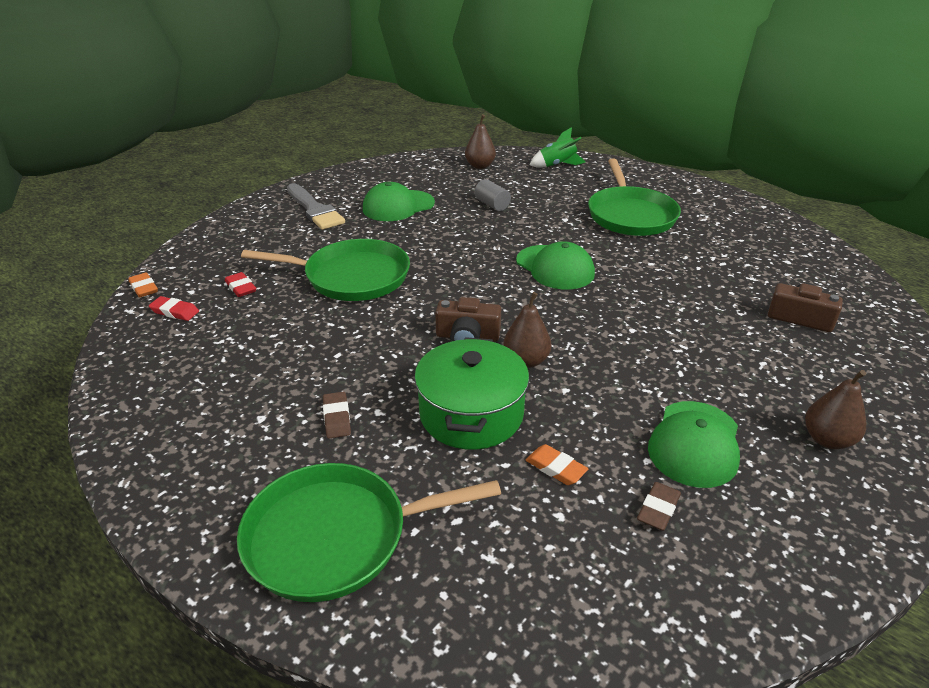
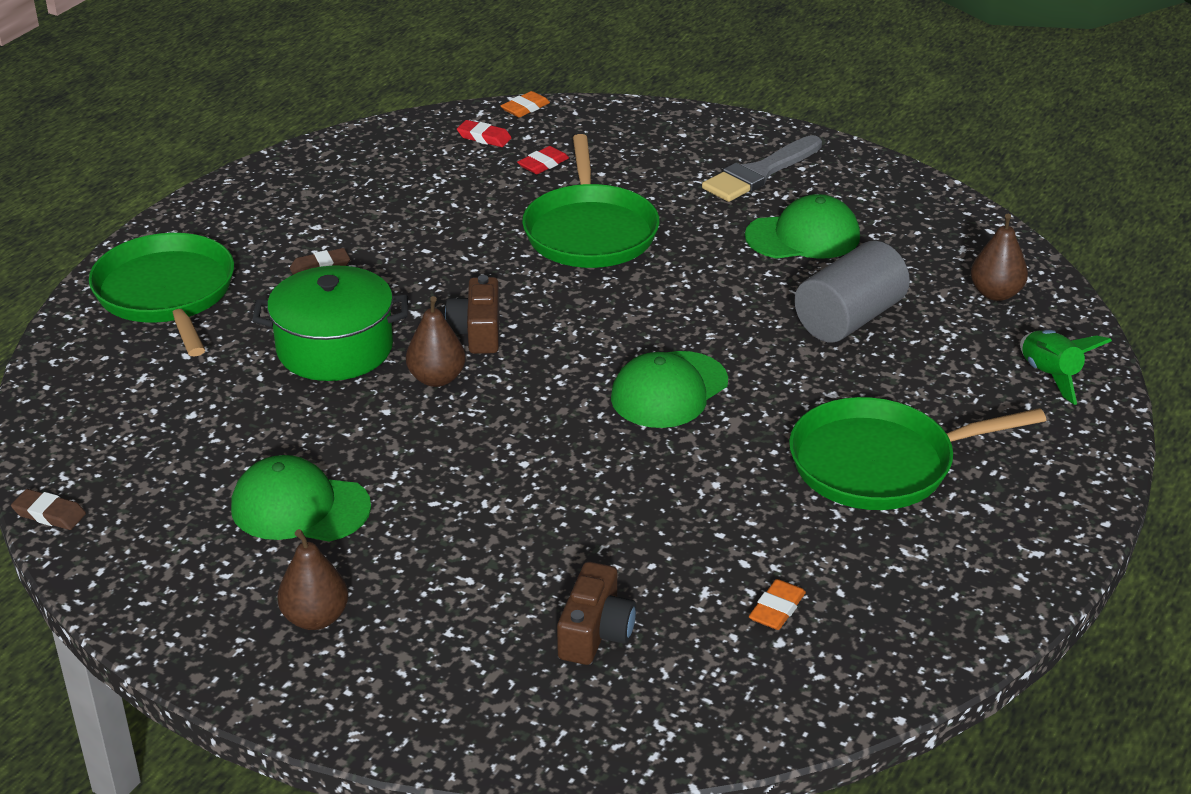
camera: 80 degrees right, 0 degrees up
red eraser [149,296,199,321] -> red eraser turned 75 degrees counterclockwise [457,120,512,147]
green cap [363,182,435,221] -> green cap turned 120 degrees clockwise [745,194,860,259]
grey cylinder [475,179,511,211] -> grey cylinder [794,241,910,342], size x1.87
orange eraser [526,444,588,485] -> orange eraser moved to [749,579,806,630]
brown eraser [637,482,681,531] -> brown eraser moved to [11,489,86,530]

